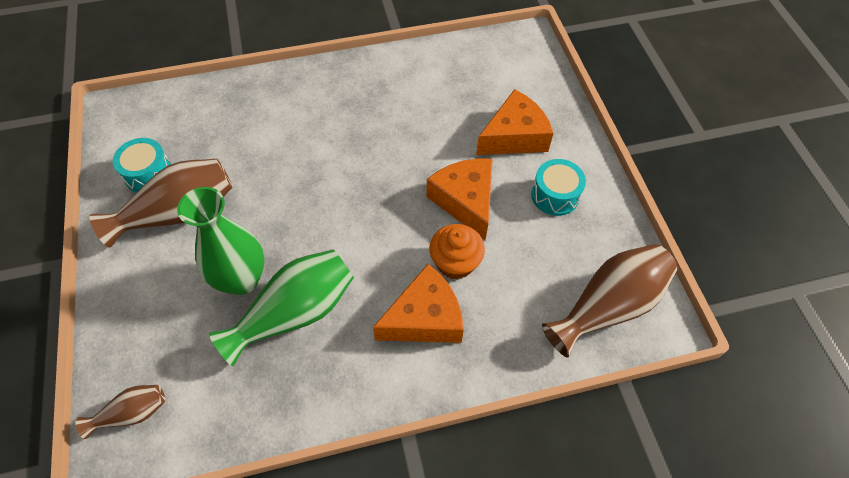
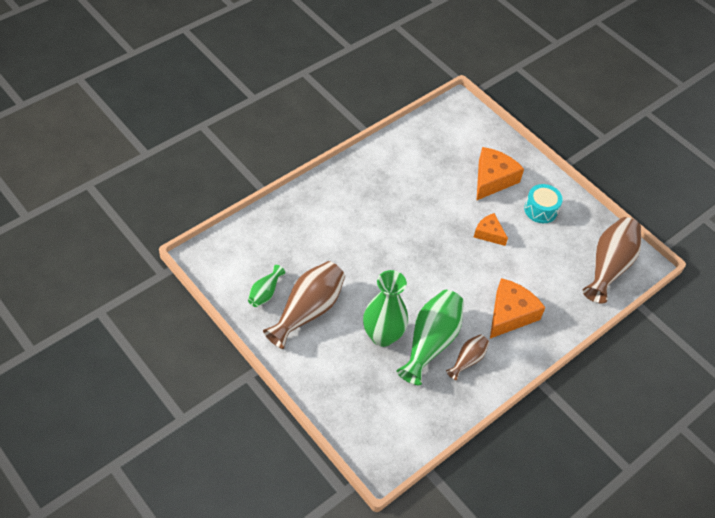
camera: 30 degrees left, 5 degrees down
brown vase [75,385,165,439] -> brown vase moved to [446,334,489,380]
turquoise drum [113,138,171,193] -> green vase [248,265,285,307]
orange cheese [427,159,493,240] -> orange cheese [474,213,508,246], size x0.60
orange cupcake [429,224,485,280] -> none

